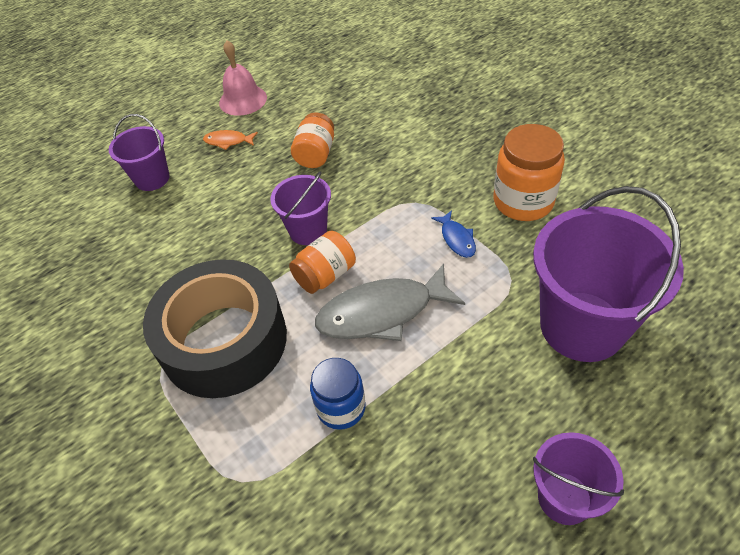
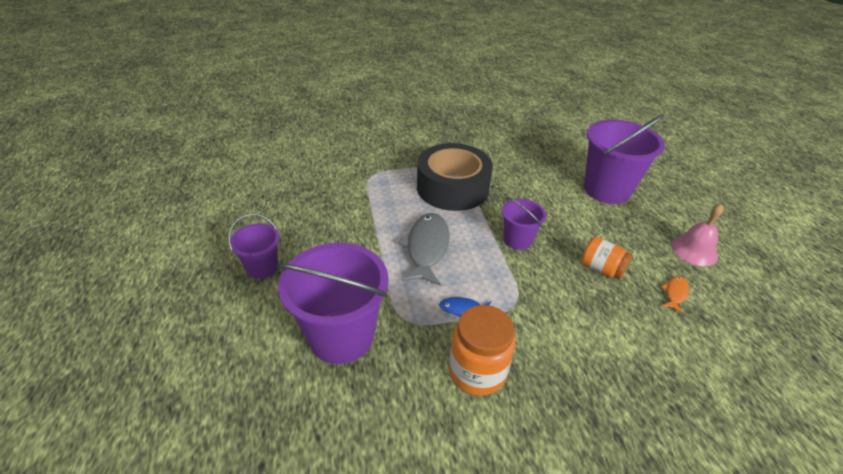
camera: 110 degrees right, 10 degrees down
purple bucket [109,114,170,191] -> purple bucket [584,114,665,204], size x1.87
orange fish [203,130,258,150] -> orange fish moved to [661,276,689,314]
orange jar [289,231,356,294] -> none
blue jar [310,358,366,430] -> none

